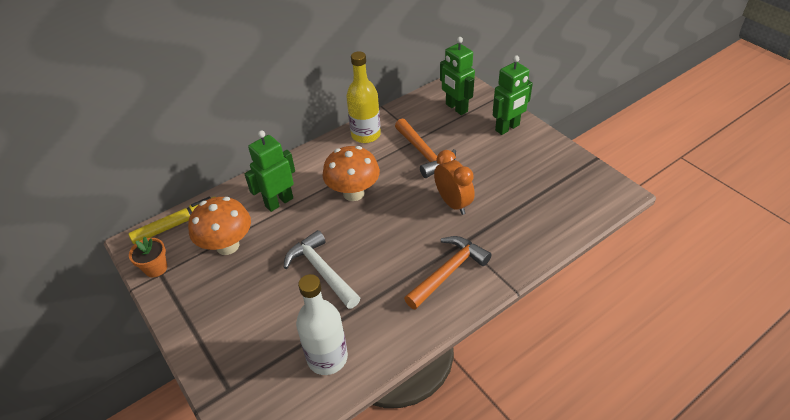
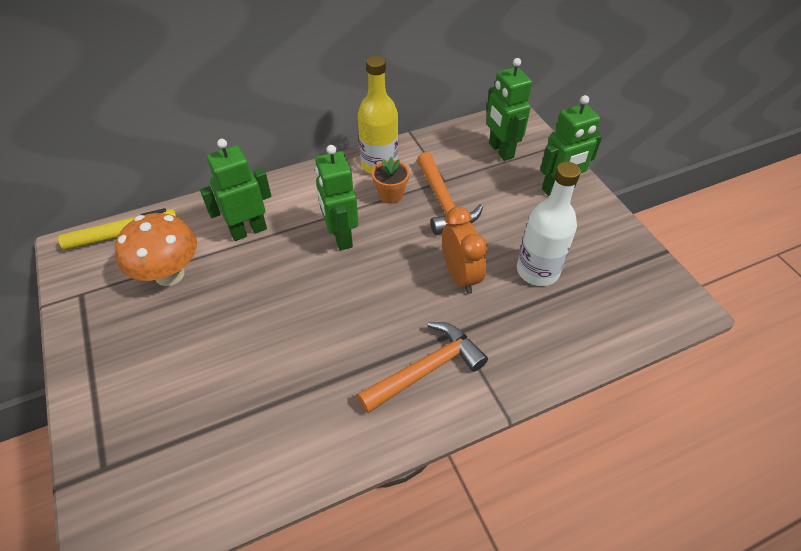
camera: 10 degrees right, 5 degrees up
orange flower pot [129,236,167,277] -> orange flower pot moved to [372,157,409,204]
white hammer [284,230,360,309] -> none
white bottle [296,274,348,375] -> white bottle moved to [517,162,581,286]
orange mushroom [322,146,380,201] -> green robot [315,145,359,250]

